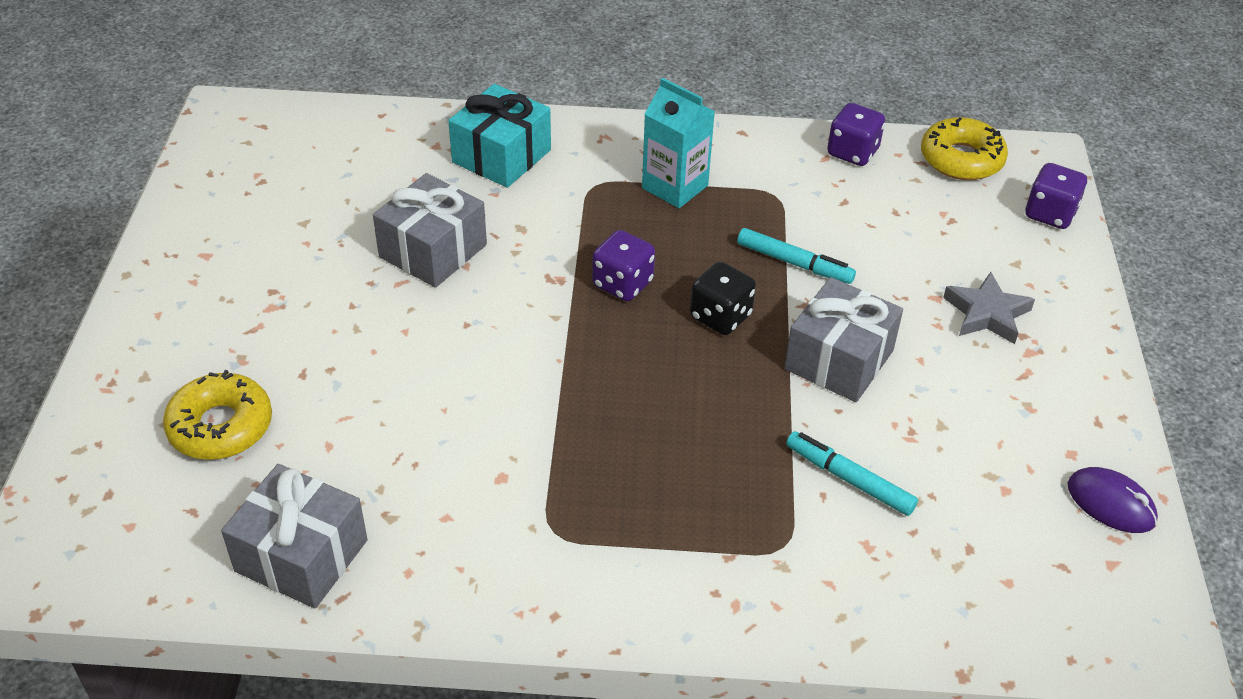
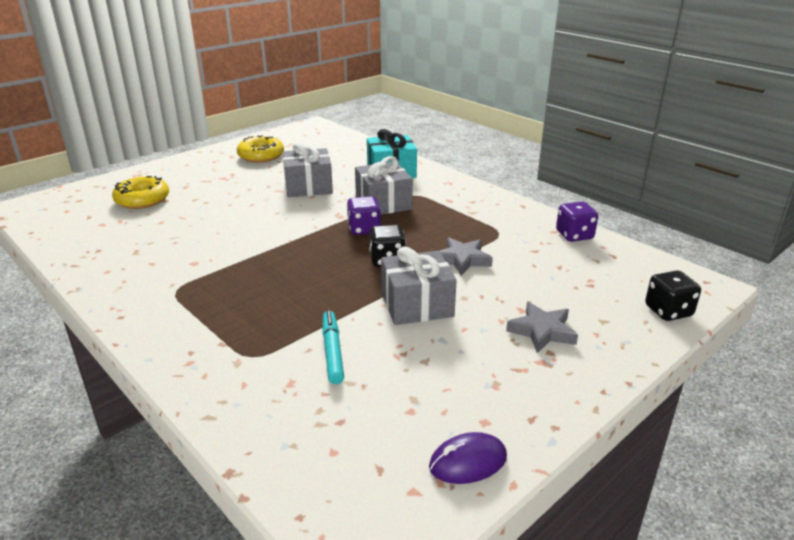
camera: 45 degrees right, 15 degrees down
grey gift [221,464,368,608] -> grey gift moved to [355,156,413,215]
turquoise carton [642,78,715,208] -> none
turquoise marker [737,228,856,284] -> grey star [440,237,493,276]
yellow donut [921,117,1008,180] -> yellow donut moved to [237,135,284,163]
purple dice [1025,163,1088,229] -> black dice [645,271,701,321]
purple mouse [1068,467,1158,533] -> purple mouse turned 75 degrees clockwise [429,432,507,484]

